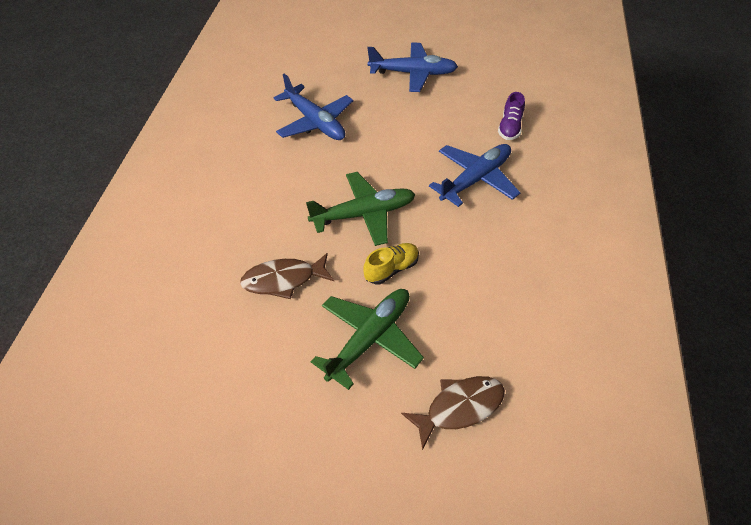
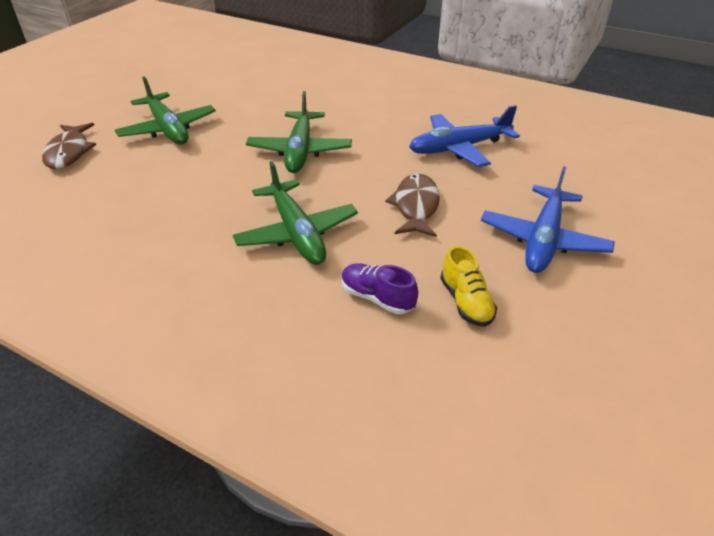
camera: 110 degrees right, 10 degrees down
brown fish [240,253,334,299] -> brown fish moved to [385,174,440,237]
yellow shoe [364,243,419,284] -> yellow shoe moved to [440,246,497,327]
blue plane [429,144,520,207] -> green plane [233,161,358,265]

